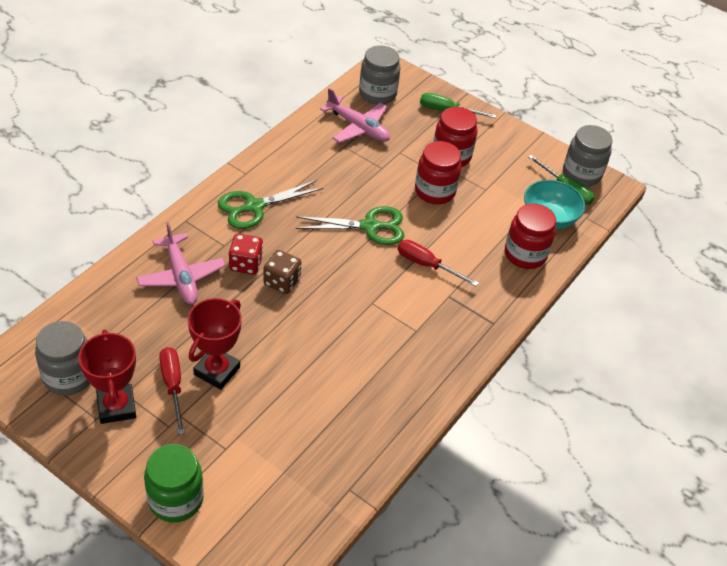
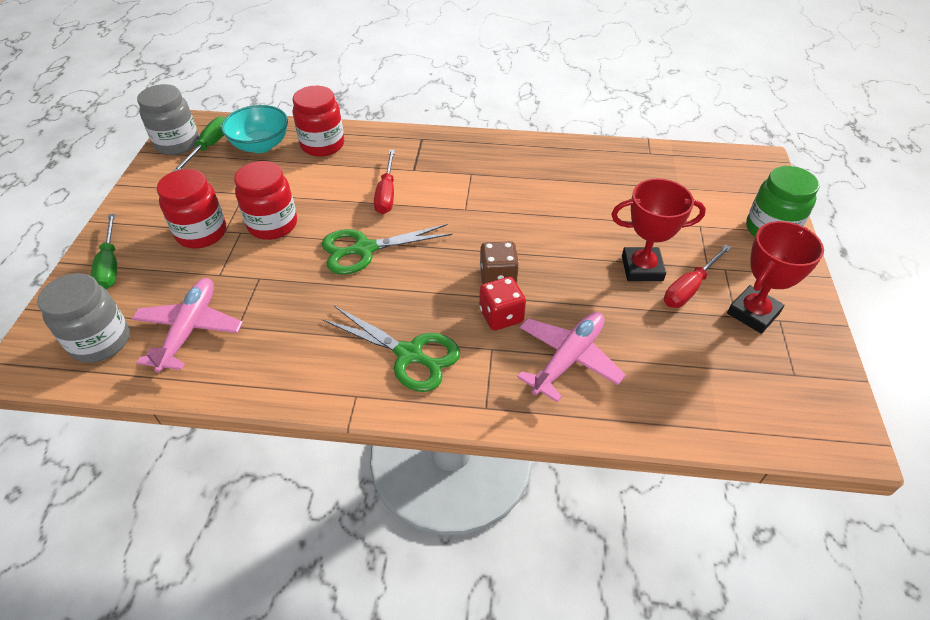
camera: 115 degrees left, 0 degrees up
grey jar [35,321,90,395] -> none
green scissors [296,206,404,245] -> green scissors turned 75 degrees counterclockwise [321,224,452,275]

